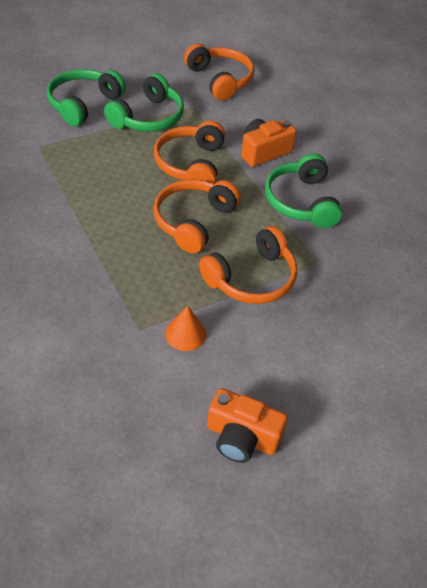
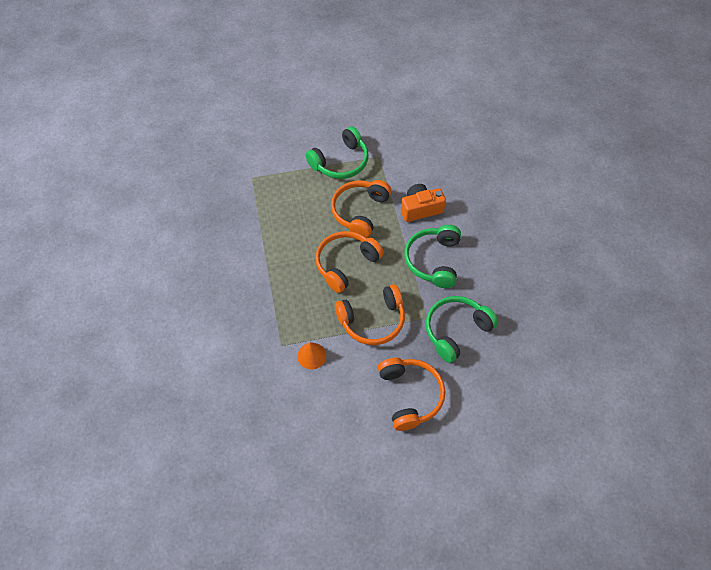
camera: 20 degrees right, 10 degrees up
green headphones [47,69,126,127] -> green headphones moved to [426,296,498,363]
orange headphones [184,43,254,101] -> orange headphones moved to [378,358,445,431]
orange camera [207,388,288,463] -> none

